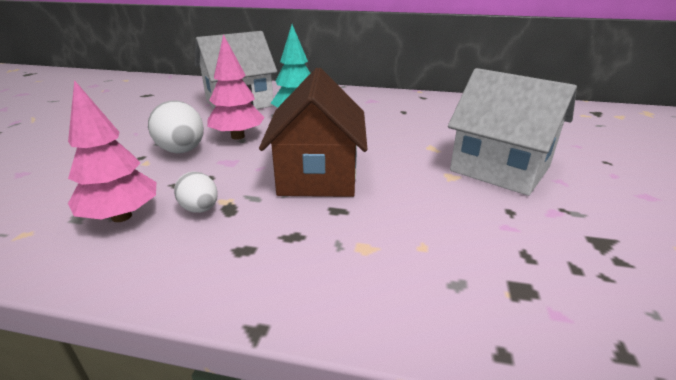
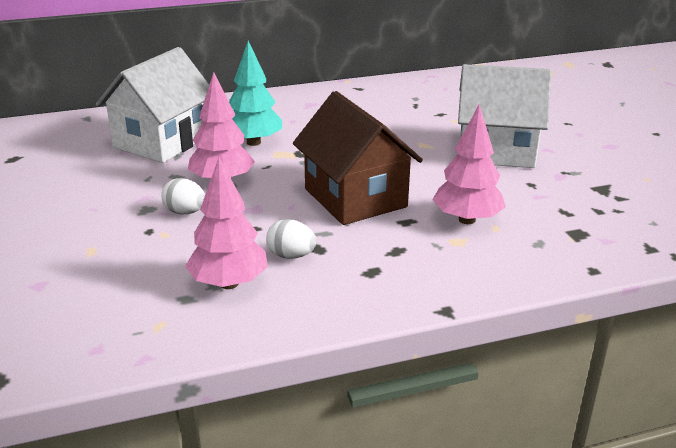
camera: 30 degrees left, 0 degrees up
white egg [148,100,204,153] -> white egg [161,178,205,214], size x0.61
none -> pink tree [432,104,506,224]

